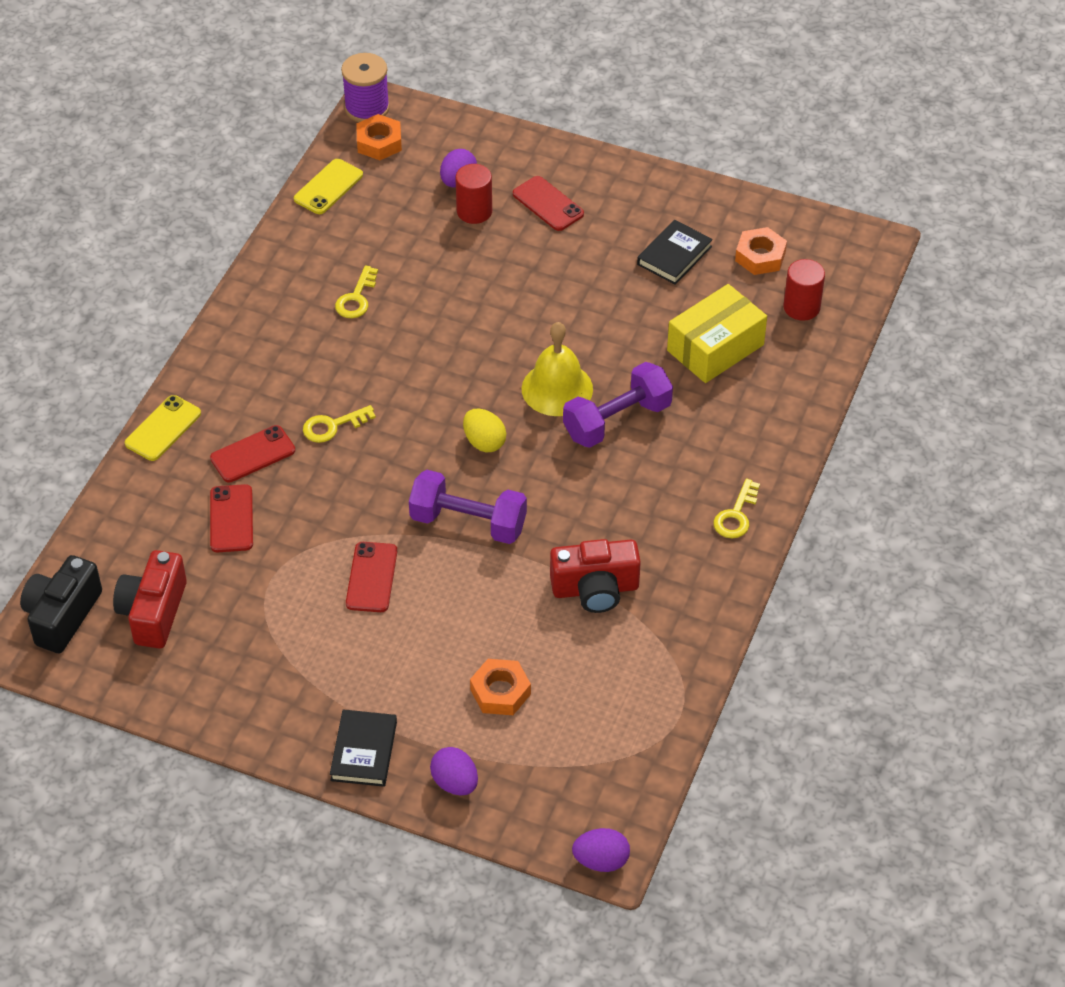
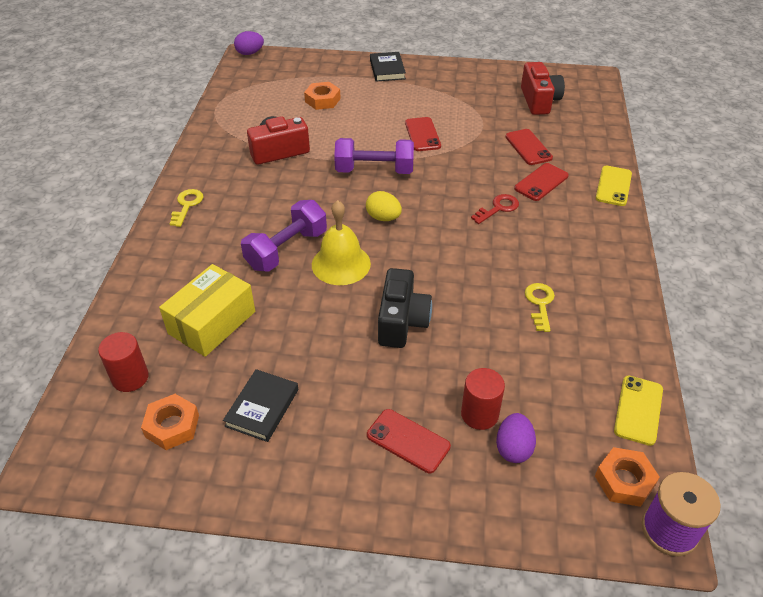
camera: 165 degrees right, 5 degrees down
black camera [20,555,102,653] -> black camera moved to [378,268,432,348]
yellow key [303,405,376,443] -> red key [471,194,519,224]
purple egg [430,747,478,795] -> none

